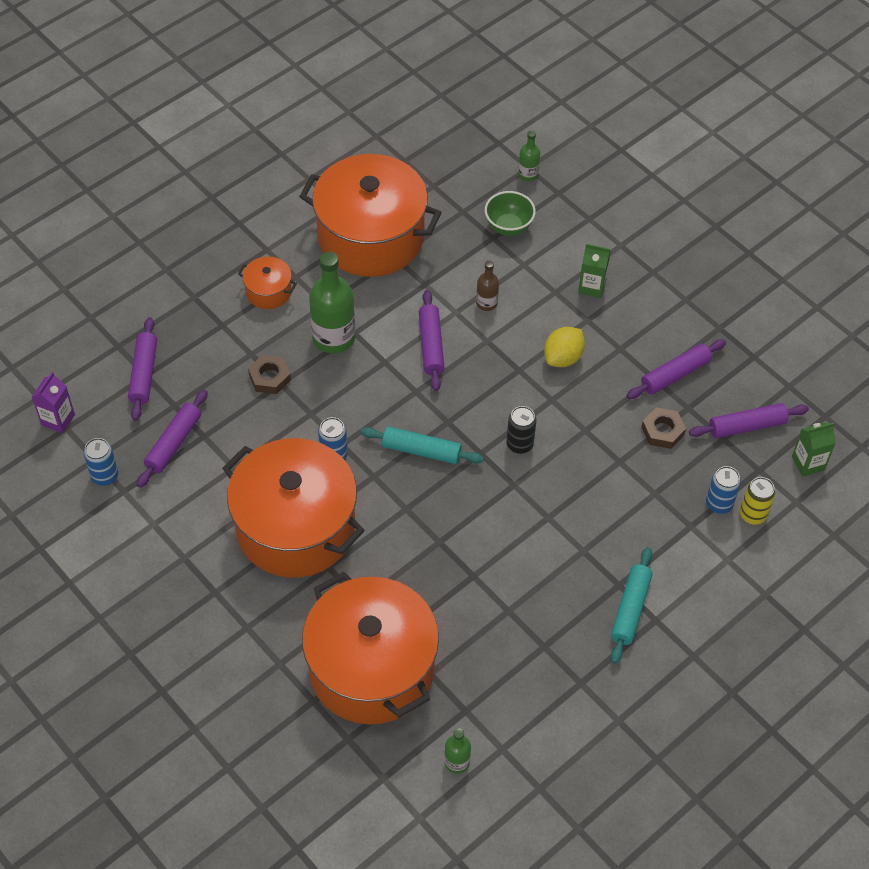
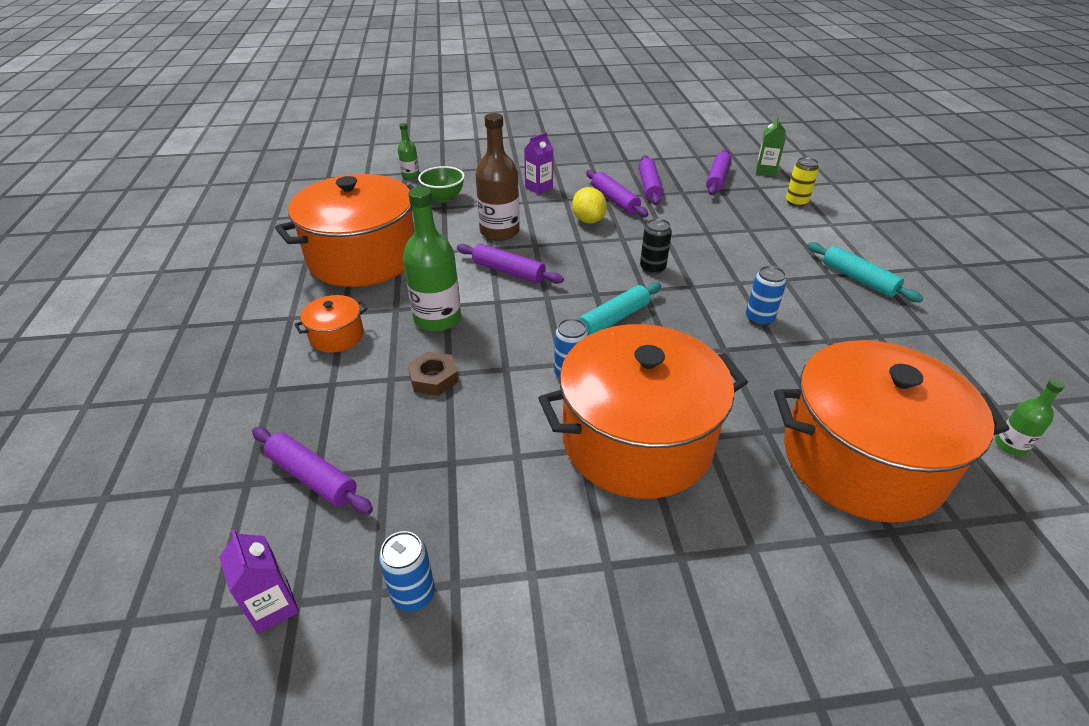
camera: 55 degrees left, 15 degrees down
purple rolling pin [137,390,208,488] -> purple rolling pin moved to [586,170,648,217]
brown bottle [476,261,499,311] -> brown bottle [476,113,520,241], size x1.97
green carton [578,244,611,298] -> purple carton [524,132,554,194]
brown nut [641,407,686,449] -> none
blue can [706,466,741,514] -> blue can moved to [746,266,787,326]

